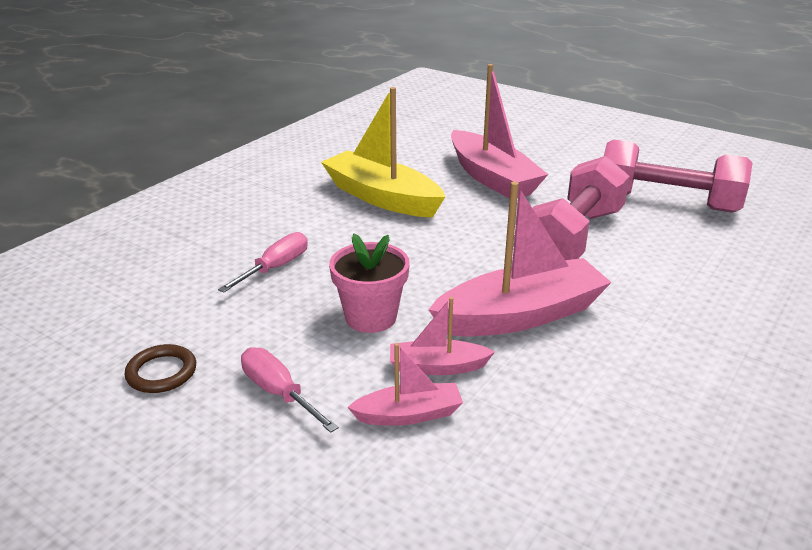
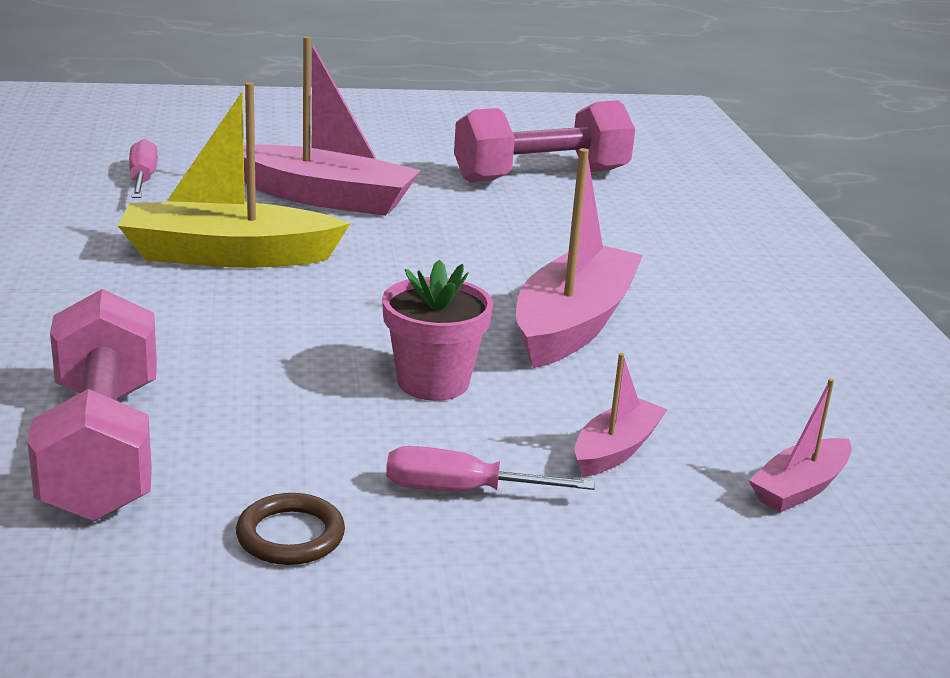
camera: 45 degrees left, 5 degrees down
pink screwdriver [218,232,308,293] -> pink screwdriver moved to [129,139,158,198]
pink boat [390,297,495,375] -> pink boat moved to [749,379,852,513]
pink dumbbell [533,156,630,260] -> pink dumbbell moved to [28,289,157,521]

